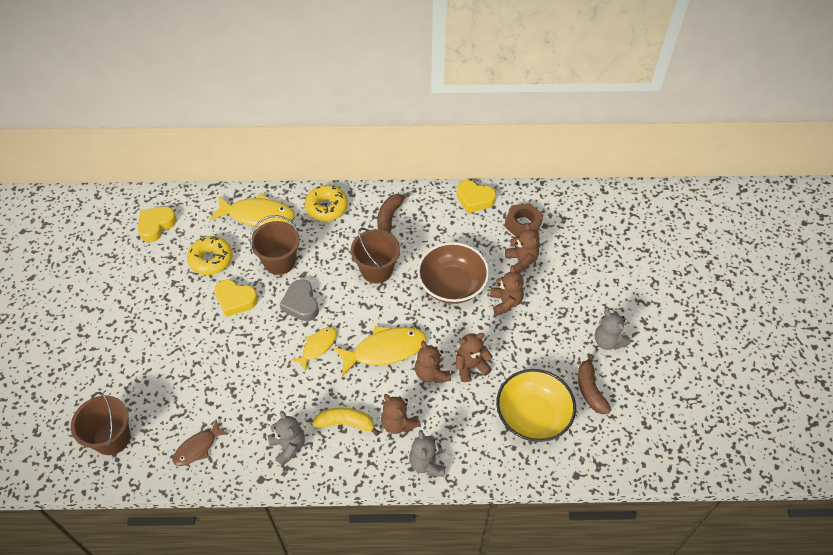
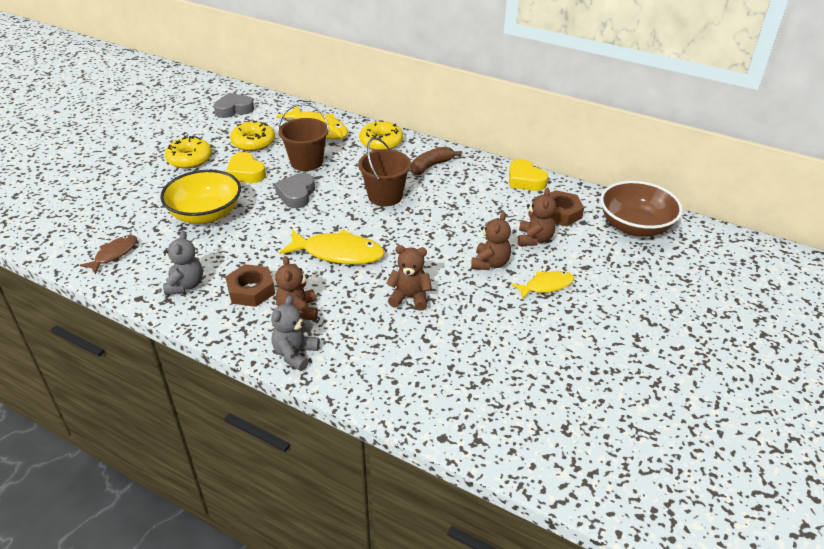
camera: 30 degrees right, 15 degrees down
brown bucket [71,392,131,455] -> none
yellow heart [138,207,177,242] -> grey heart [214,93,254,118]
brown fish [172,420,229,466] -> brown fish turned 135 degrees clockwise [80,235,137,274]
yellow fish [291,327,337,372] -> yellow fish moved to [511,271,574,300]
yellow banana [312,408,380,436] -> brown nut [225,264,275,307]
brown teddy bear [415,341,451,383] -> none
brown bowl [417,242,489,304] -> brown bowl moved to [600,181,683,236]
yellow bowl [496,369,576,442] -> yellow bowl moved to [160,170,241,224]
brown banana [578,354,611,414] -> none
grey teddy bear [595,309,630,350] -> none
none -> yellow donut [165,136,212,169]

